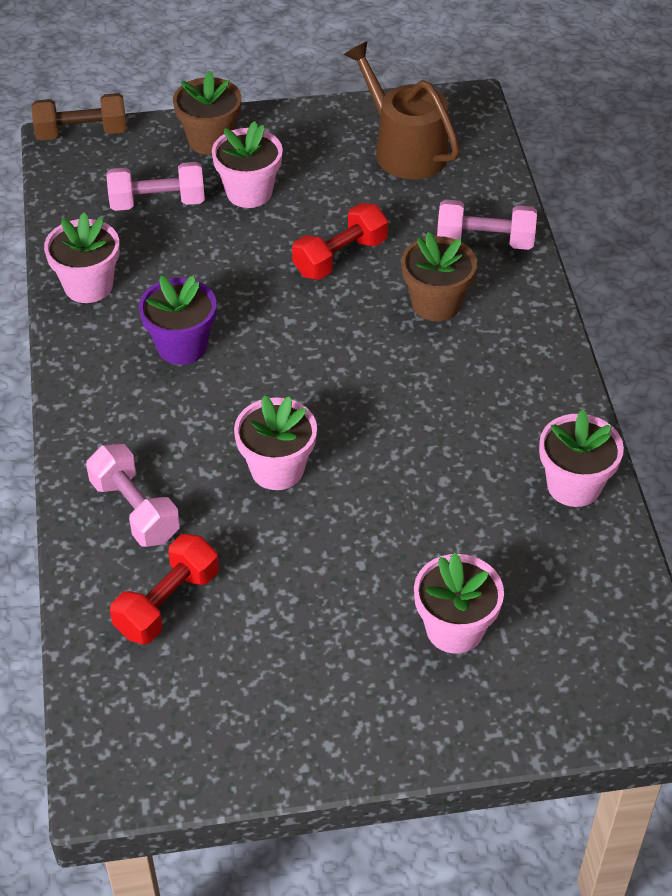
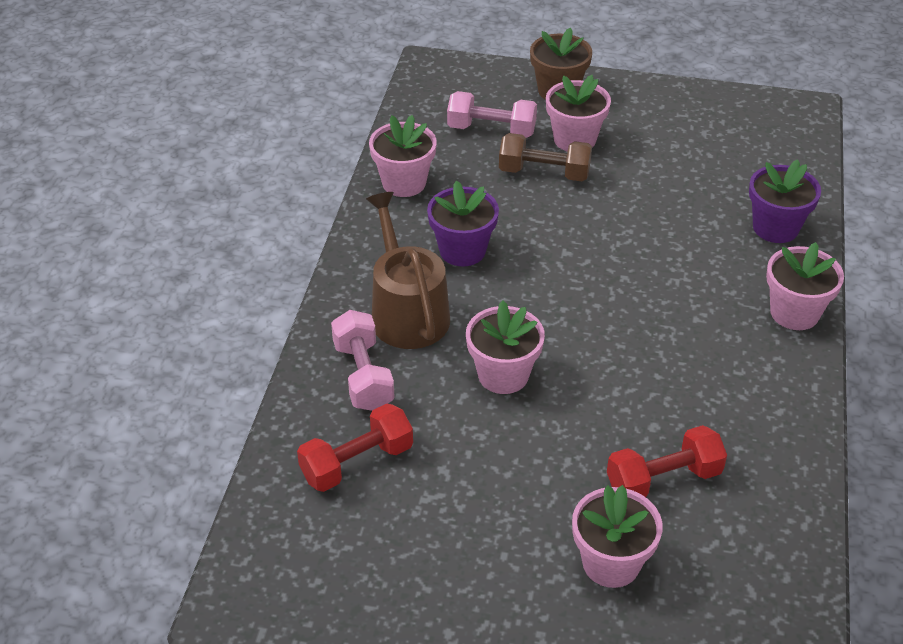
camera: 20 degrees right, 5 degrees down
brown dumbbell [31,93,127,140] -> brown dumbbell moved to [499,133,592,181]
red dumbbell [292,203,388,280] -> red dumbbell moved to [607,425,727,497]
brown watering can [344,42,460,179] -> brown watering can moved to [366,192,450,349]
brown flower pot [401,232,477,321] -> none
pink dumbbell [437,199,537,250] -> purple flower pot [749,159,821,243]
pink flower pot [539,409,624,507] -> pink flower pot moved to [766,242,844,330]

